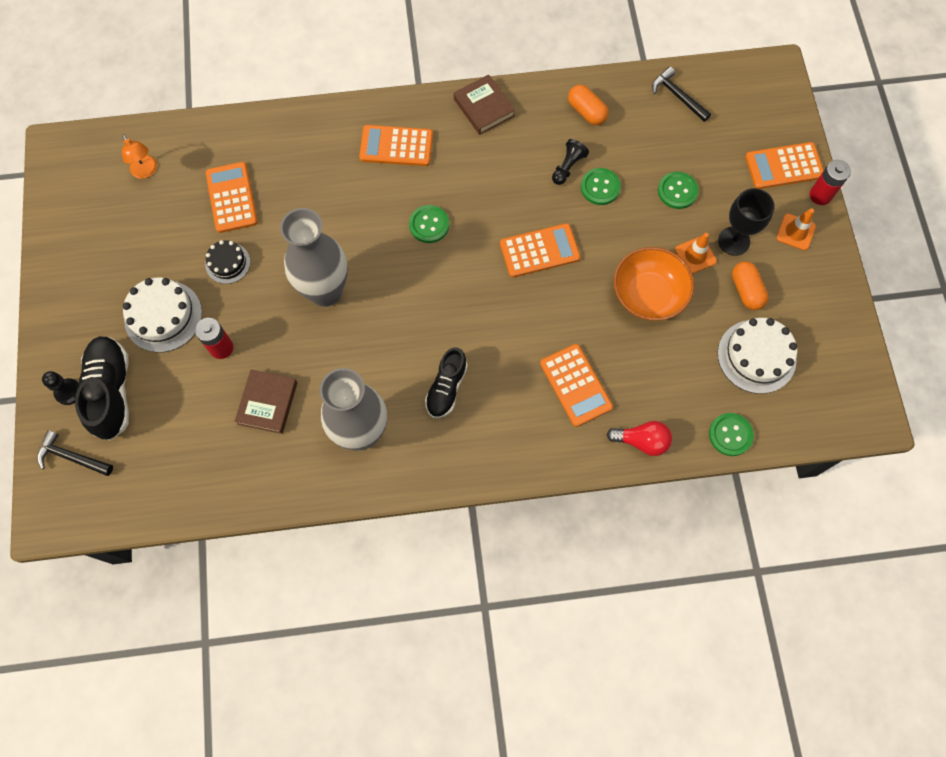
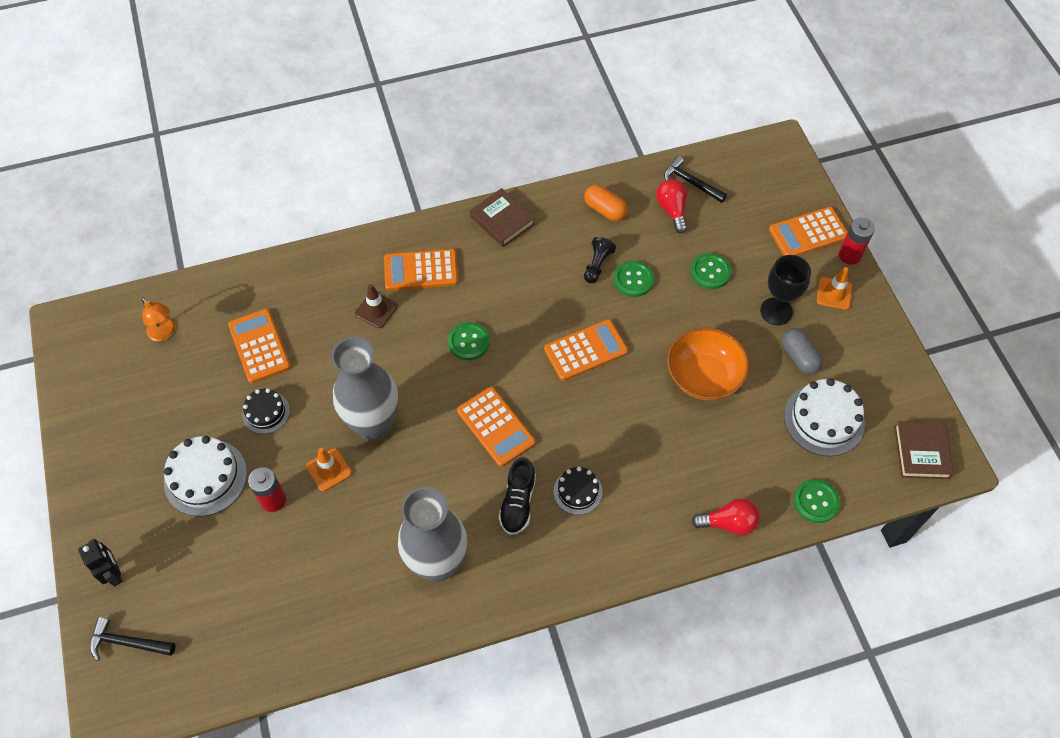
camera: 10 degrees left, 10 degrees down
black pawn [42,371,79,405] -> black robot [78,538,123,587]
black shoe [75,336,129,440] -> none
brown book [235,370,297,434] -> brown book moved to [894,421,954,479]
orange calculator [540,344,613,427] -> orange calculator moved to [457,387,536,467]
orange traffic cone [675,233,717,274] -> orange traffic cone moved to [306,448,352,491]
orange capsule [732,261,768,310] -> grey capsule [782,328,823,375]
none -> brown traffic cone [355,284,398,328]
none -> black cake [553,467,603,515]
none -> red light bulb [656,179,687,233]

